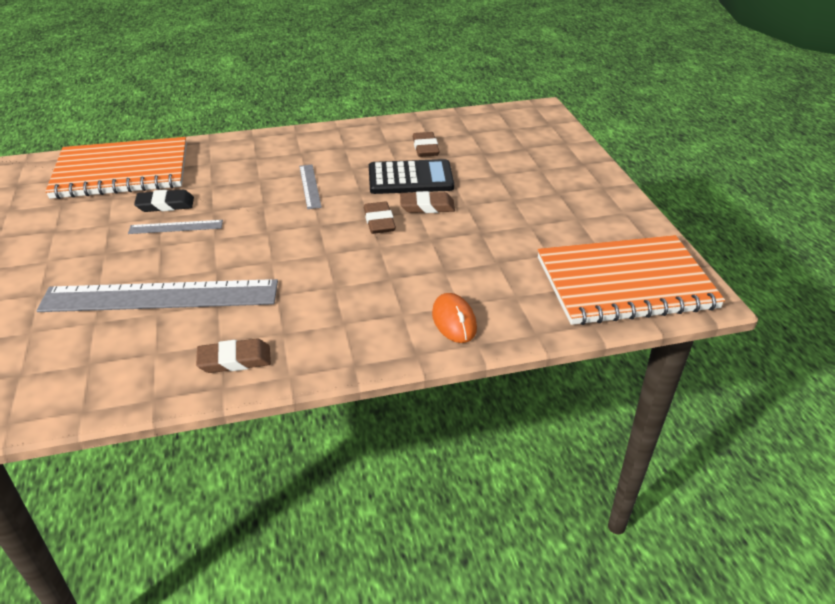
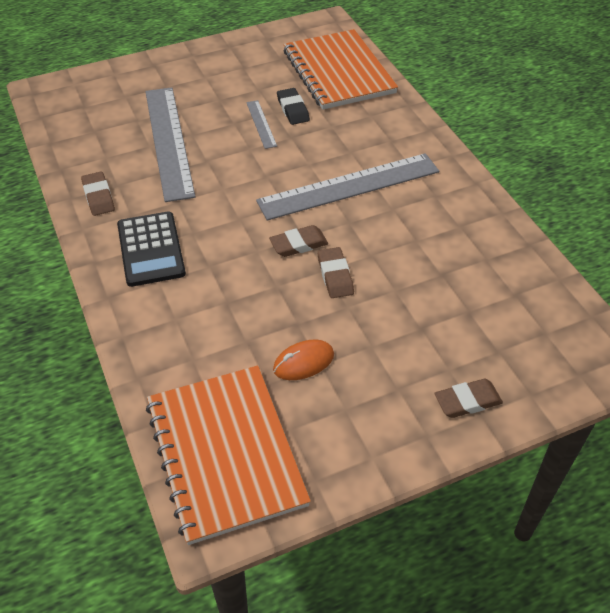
camera: 80 degrees right, 10 degrees up
grey ruler [299,165,322,209] -> grey ruler [256,153,439,220], size x2.24
black calculator [369,159,454,194] -> black calculator moved to [117,212,186,287]
brown eraser [413,132,440,157] -> brown eraser moved to [434,379,503,418]
orange mouse [432,293,477,343] -> orange mouse moved to [273,340,334,380]

